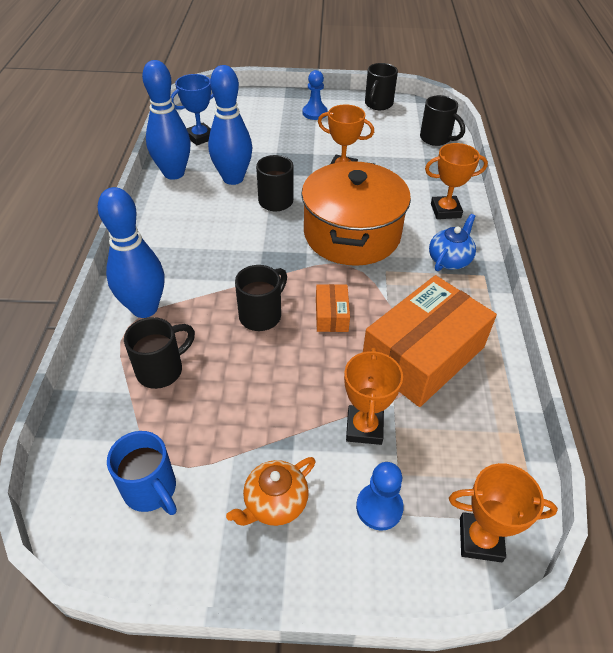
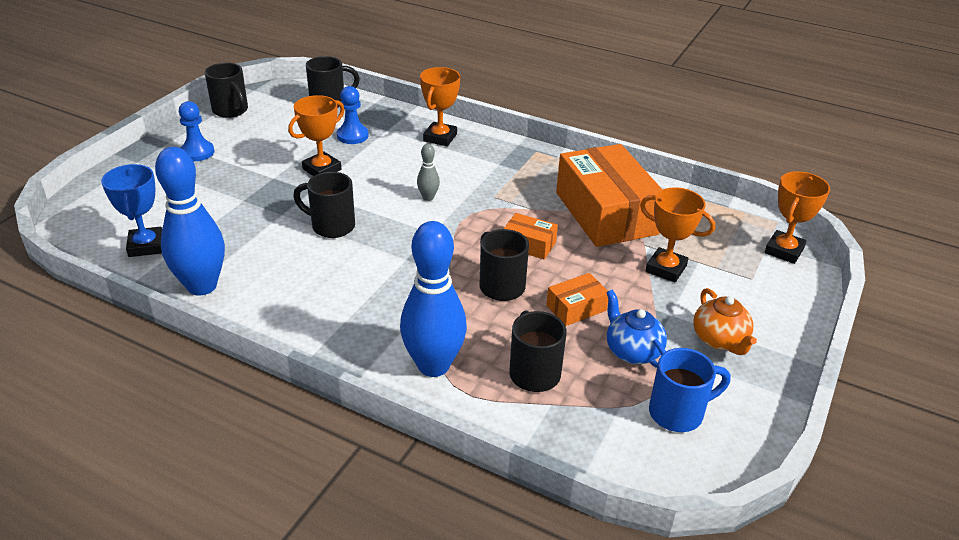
camera: 65 degrees left, 10 degrees down
blue bowling pin [208,65,252,185] -> none
orange pot [301,161,411,266] -> grey bowling pin [417,144,440,201]
blue pawn [356,462,404,531] -> blue pawn moved to [337,86,369,144]
blue teapot [429,214,476,271] -> blue teapot moved to [606,290,667,368]
none -> orange box [546,273,608,326]

